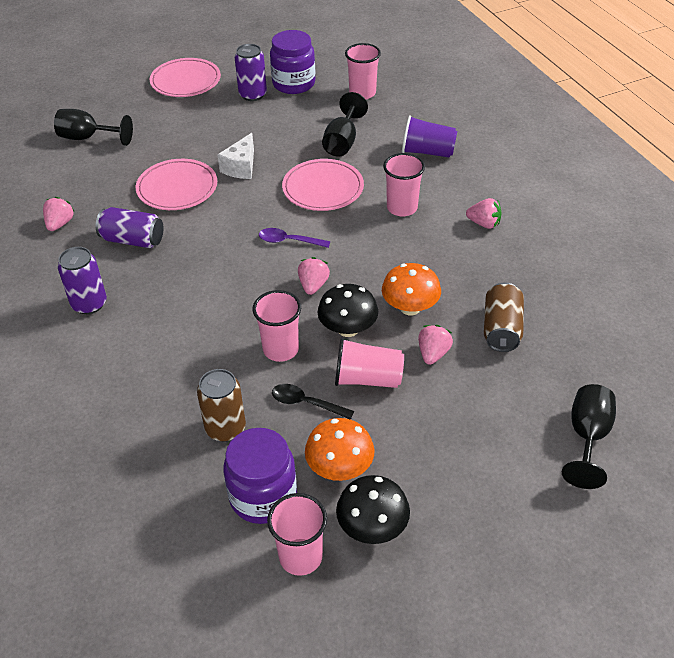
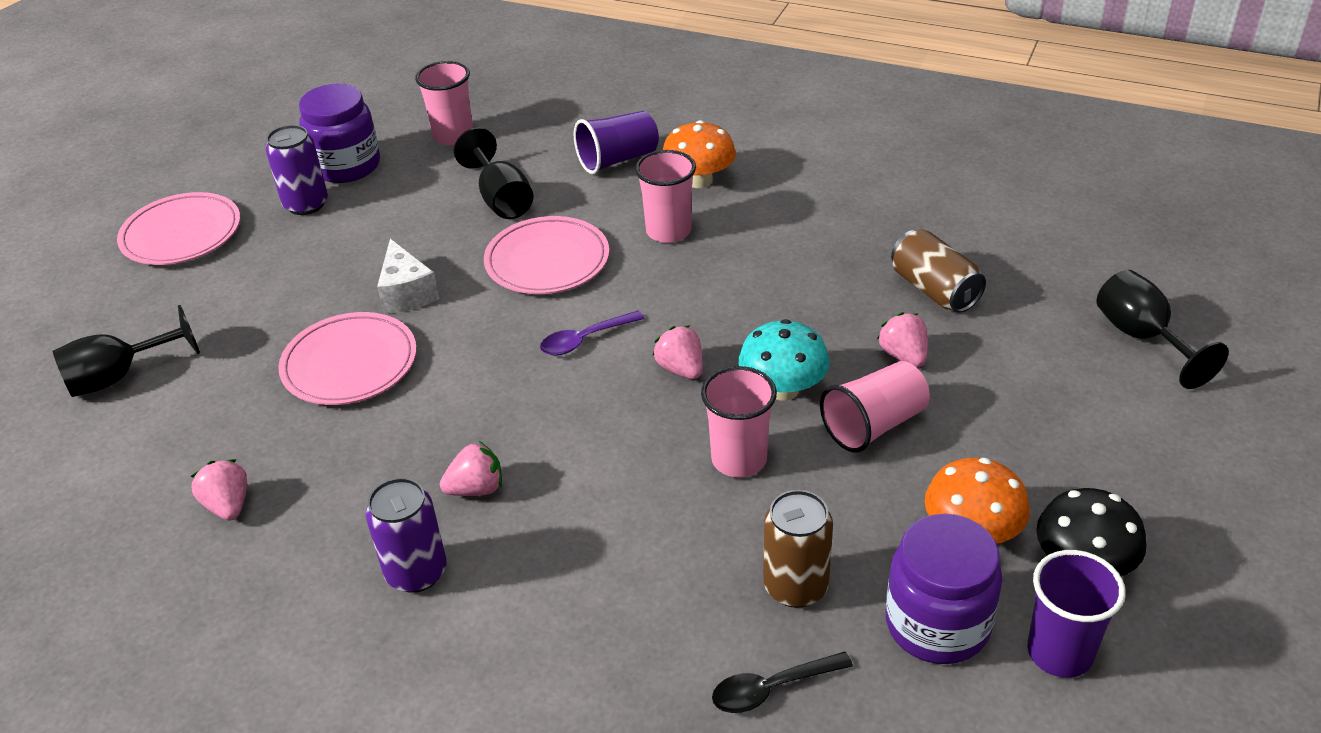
camera: 40 degrees left, 5 degrees down
purple can [96,207,164,248] -> none
pink cup [267,493,327,576] -> purple cup [1027,550,1125,678]
black spoon [272,384,354,420] -> black spoon moved to [712,652,853,713]
black mushroom [318,284,378,337] -> turquoise mushroom [739,319,830,401]
orange mushroom [382,263,441,315] -> orange mushroom moved to [663,120,736,188]
pink strawberry [466,198,501,229] -> pink strawberry moved to [440,441,502,496]

